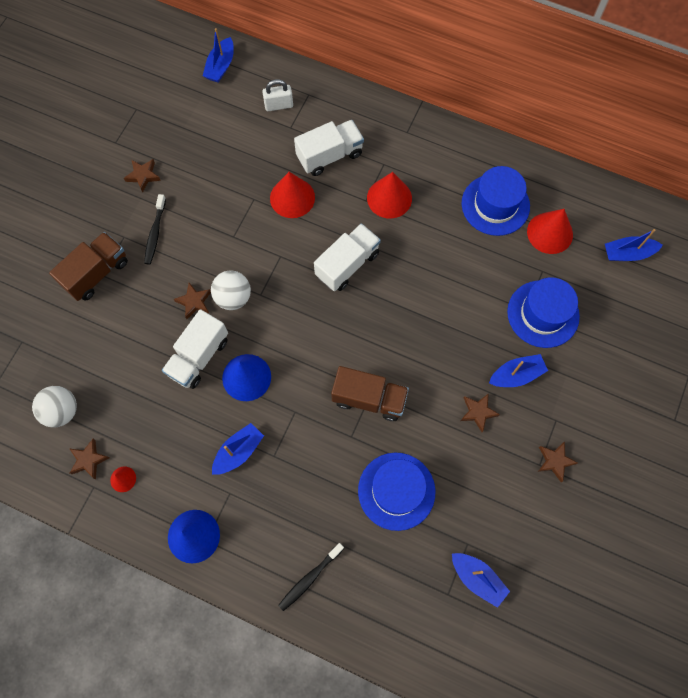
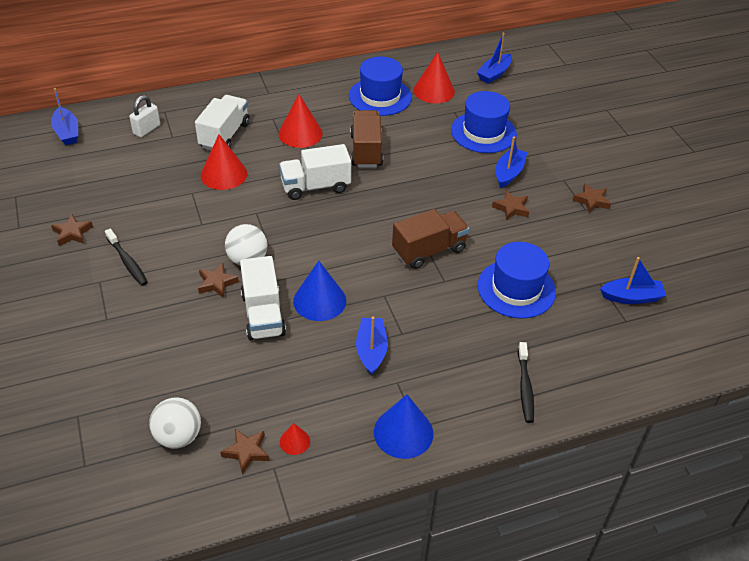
camera: 45 degrees left, 25 degrees down
brown truck [49,232,128,301] -> brown truck moved to [350,110,383,167]
white truck [314,223,381,291] -> white truck turned 105 degrees counterclockwise [279,144,351,200]

